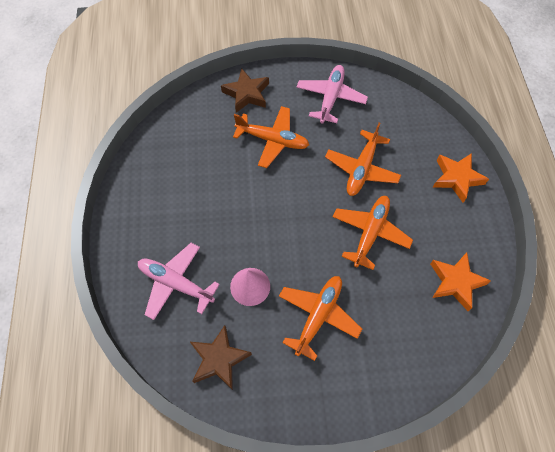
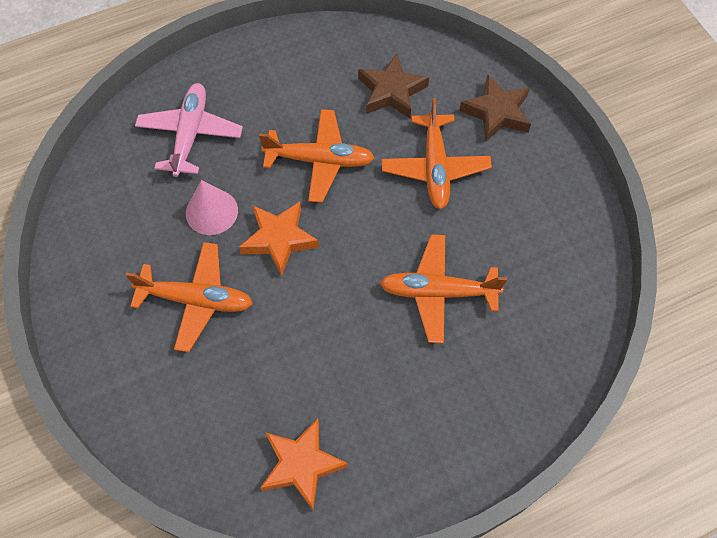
camera: 70 degrees right, 0 degrees up
brown star [189,325,252,390] -> brown star moved to [358,53,429,118]
pink plane [296,65,368,123] -> none
orange plane [333,196,413,270] -> orange plane moved to [259,109,375,203]
orange star [433,153,489,203] -> orange star moved to [239,202,319,276]

